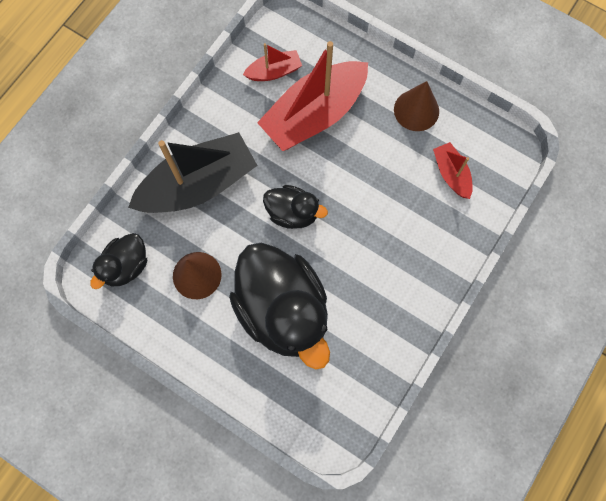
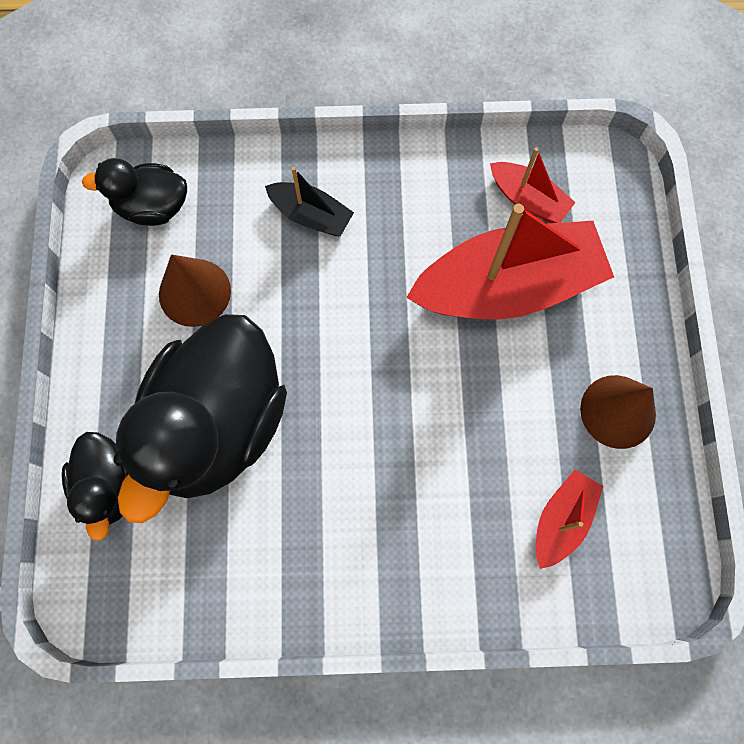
camera: 55 degrees right, 0 degrees up
black boat [128,132,258,213] -> black boat [265,166,354,236], size x0.48
red boat [257,41,368,151] -> red boat turned 150 degrees clockwise [406,204,614,320]
black duck [263,185,328,229] -> black duck moved to [62,432,128,541]

